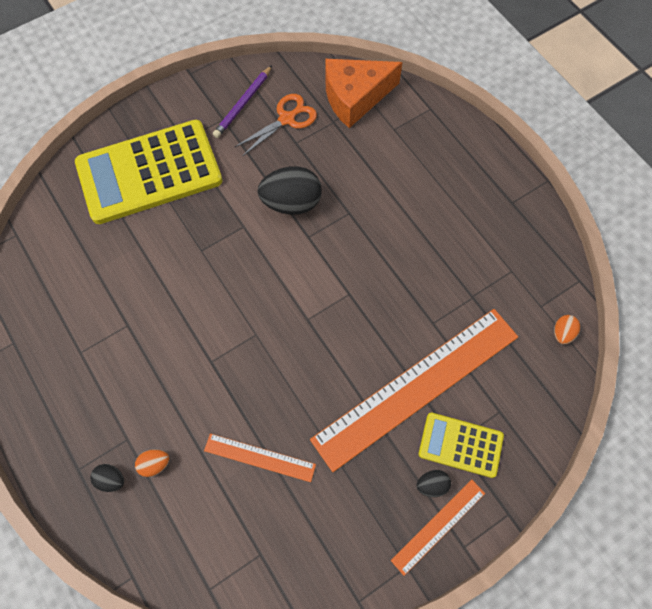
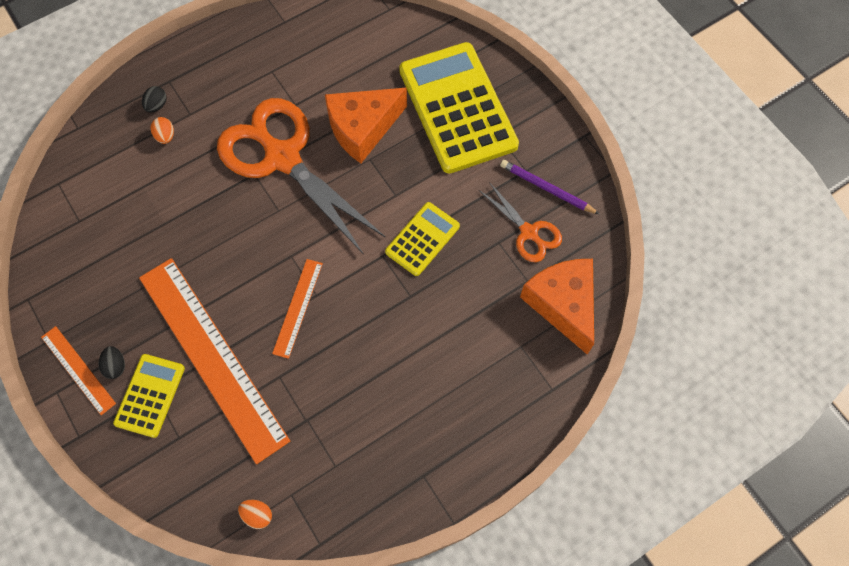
camera: 90 degrees right, 0 degrees up
orange ruler [204,434,316,482] -> orange ruler moved to [272,259,323,359]
black egg [257,166,322,215] -> yellow calculator [385,202,460,276]
none -> orange scissors [217,98,386,255]
none -> orange cheese [325,87,407,163]

